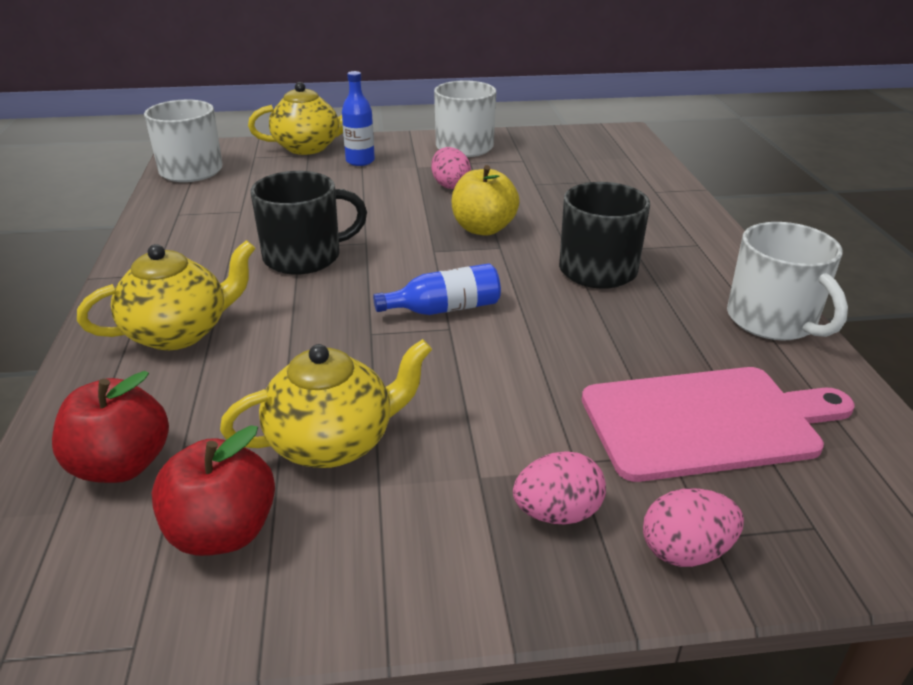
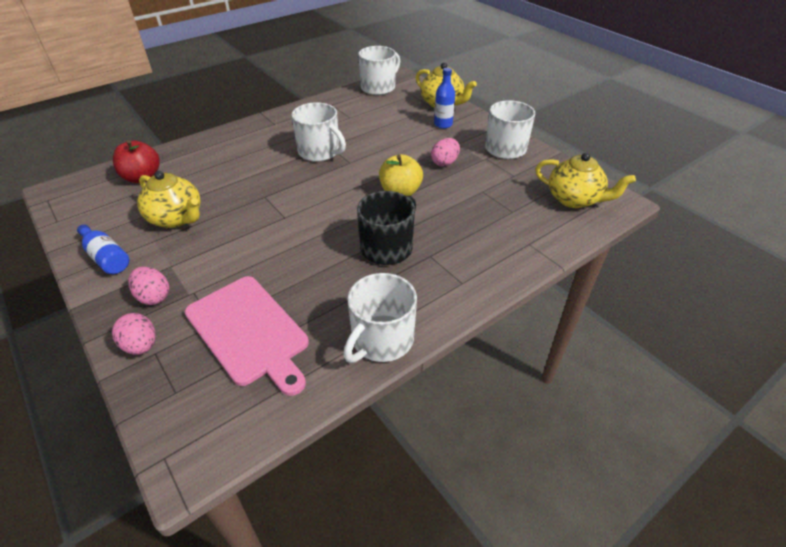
camera: 60 degrees right, 10 degrees up
yellow teapot [77,240,256,350] -> yellow teapot moved to [535,153,636,208]
red apple [152,425,275,556] -> none
black mug [250,171,367,274] -> white mug [291,102,346,162]
blue bottle [373,263,501,315] -> blue bottle moved to [77,224,129,274]

